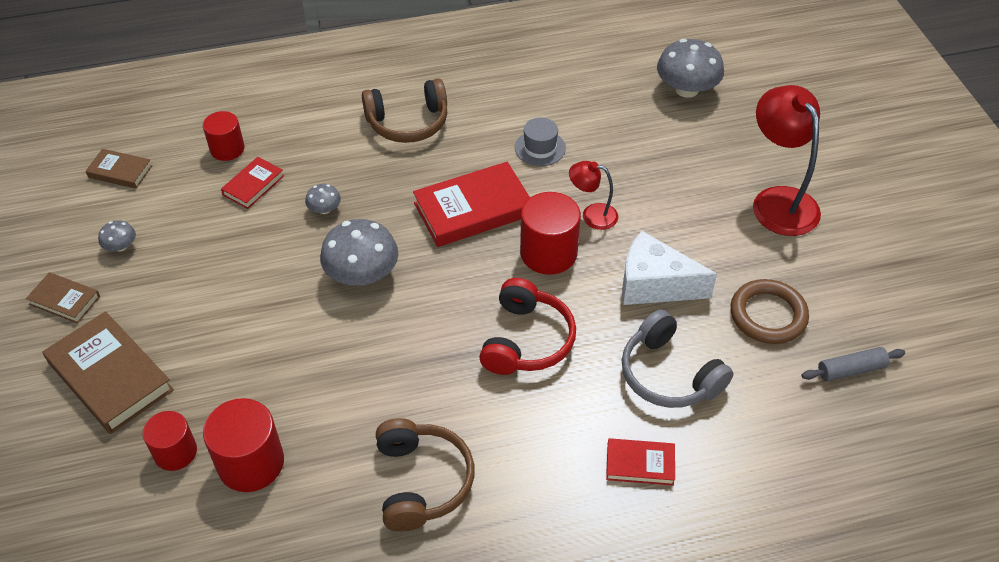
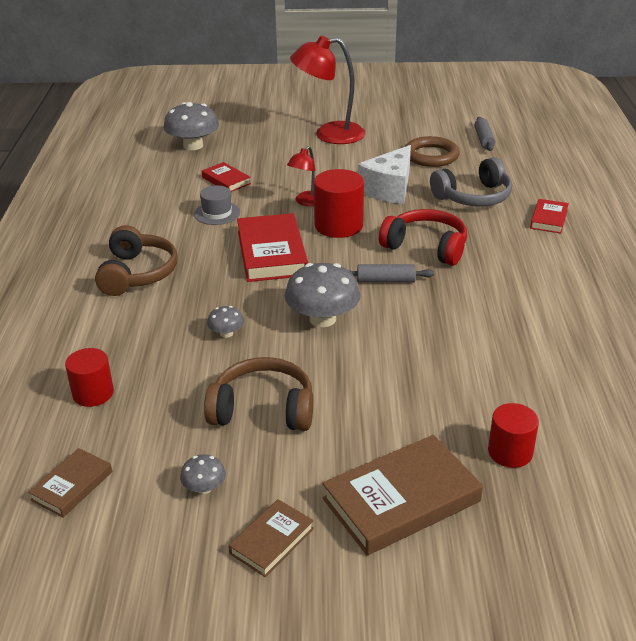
camera: 75 degrees left, 15 degrees down
red cylinder [203,398,284,492] -> none
red book [221,157,284,209] -> red book moved to [202,162,251,192]
brown headphones [376,418,474,532] -> brown headphones moved to [204,357,313,431]
none -> grey rolling pin [348,264,434,283]

